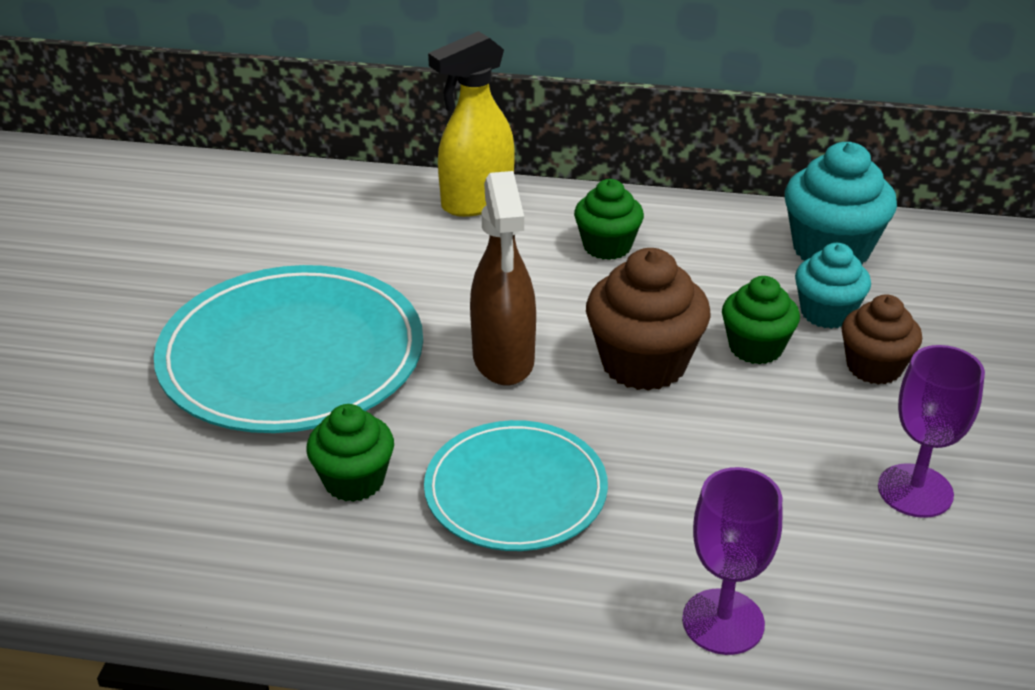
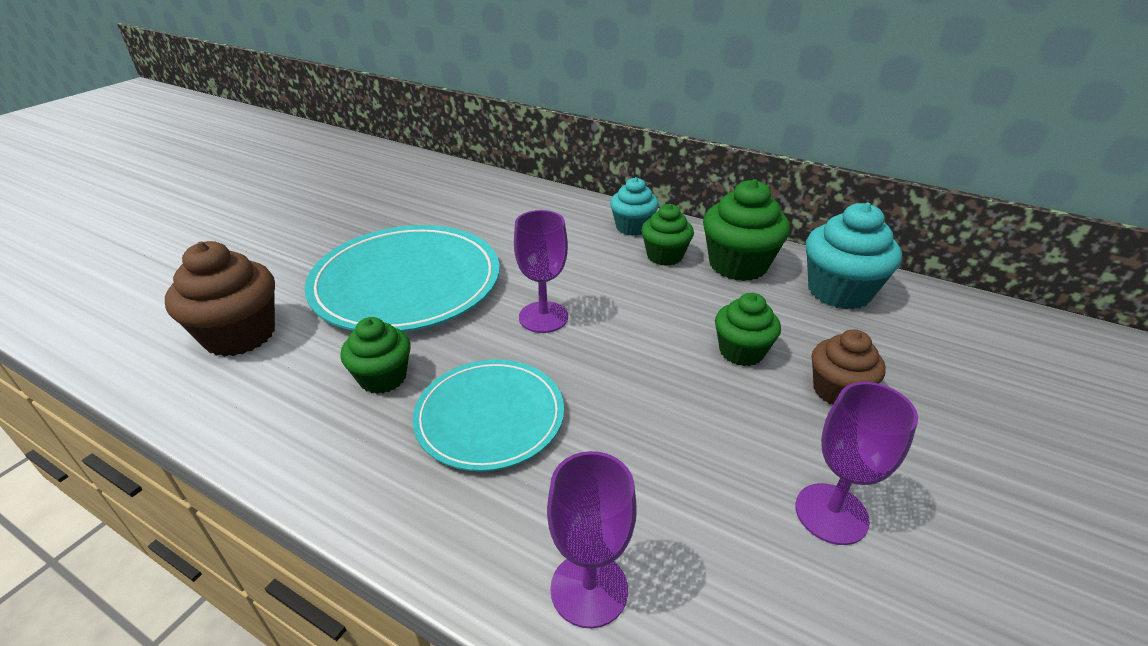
camera: 20 degrees right, 0 degrees up
yellow spray bottle [428,31,514,217] -> none
brown spray bottle [470,171,536,386] -> purple goblet [514,210,568,333]
brown cupcake [586,248,711,391] -> brown cupcake moved to [165,241,275,357]
turquoise cupcake [795,243,871,329] -> turquoise cupcake moved to [610,177,659,236]
none -> green cupcake [703,179,790,281]

